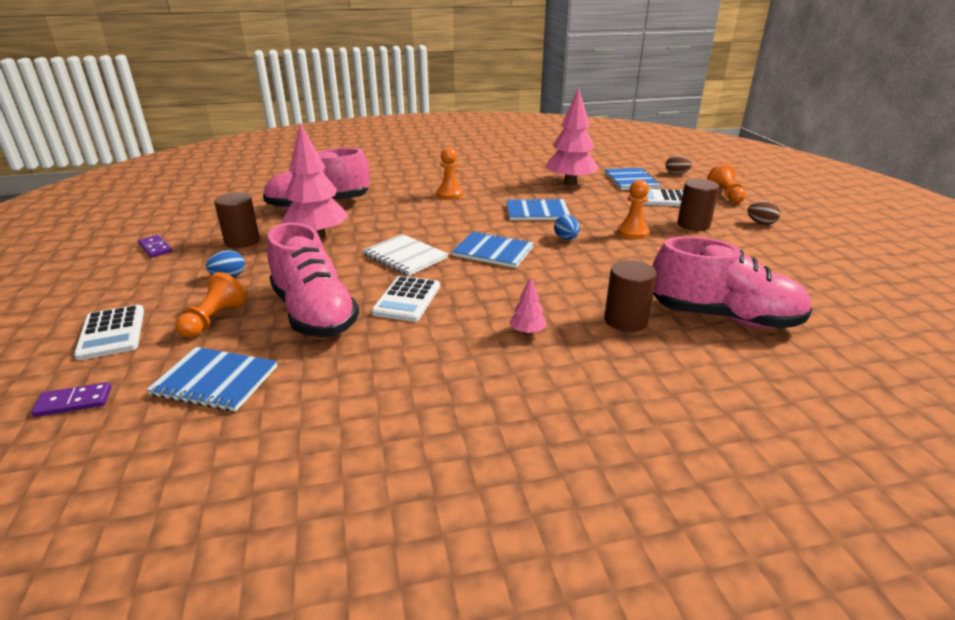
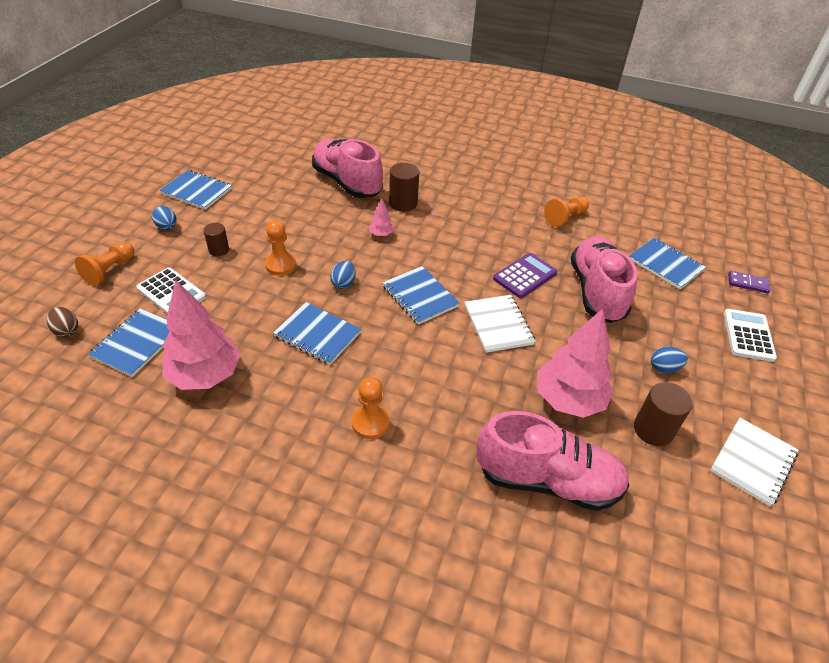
camera: 150 degrees left, 15 degrees up
purple domino [138,235,172,258] -> white notebook [710,418,798,507]
orange pawn [176,272,246,338] -> orange pawn moved to [544,197,589,227]
white calculator [371,276,440,322] -> purple calculator [493,253,557,298]
pink tree [509,276,547,335] -> pink tree moved to [369,198,394,236]
brown cylinder [677,179,719,231] -> brown cylinder [203,223,229,257], size x0.64
brown egg [747,201,781,225] -> blue egg [152,206,176,230]
none -> blue notebook [159,170,232,210]

